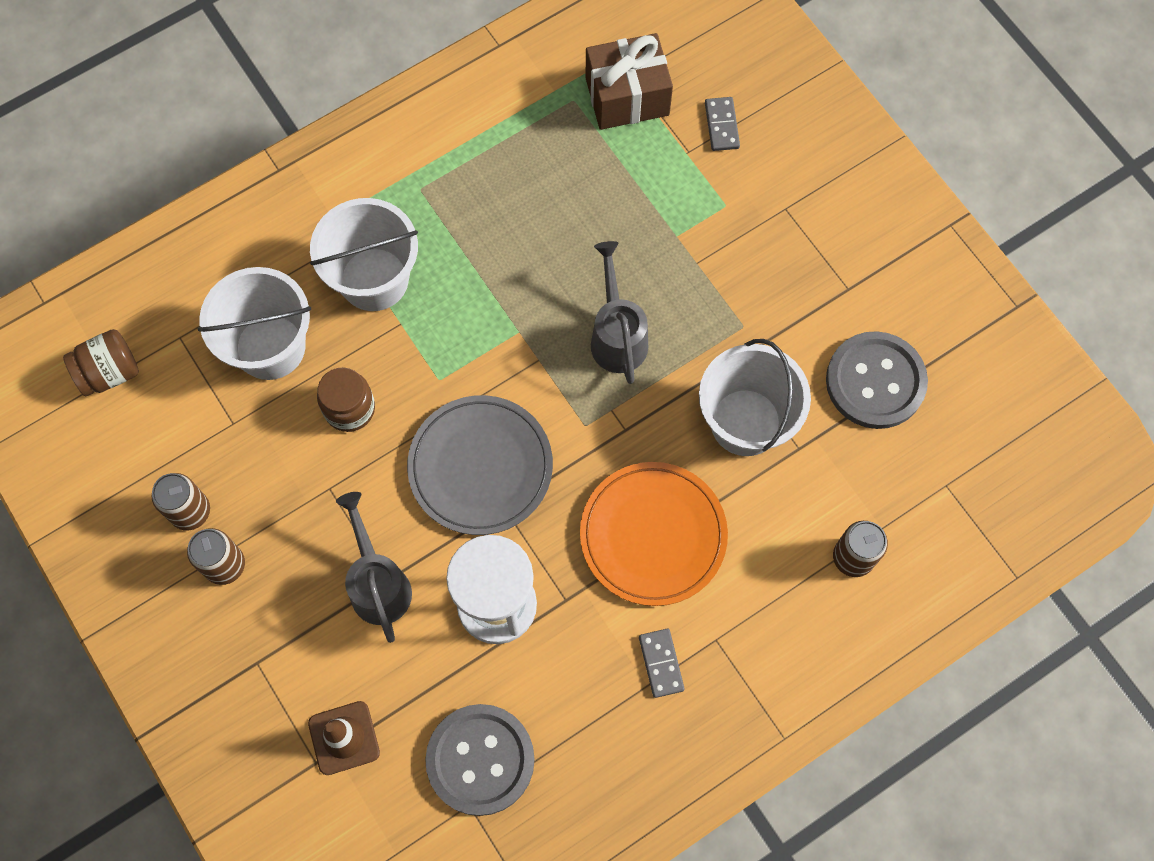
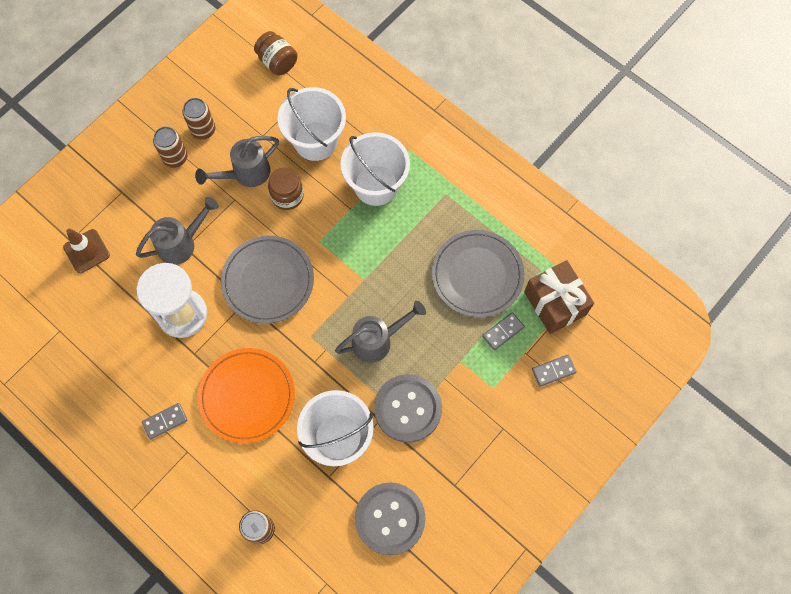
camera: 75 degrees right, 0 degrees up
grey button [425,704,535,816] -> grey button moved to [374,374,442,443]
none -> grey watering can [195,136,279,187]
none -> grey plate [432,230,525,318]
none -> grey domino [482,312,525,351]

